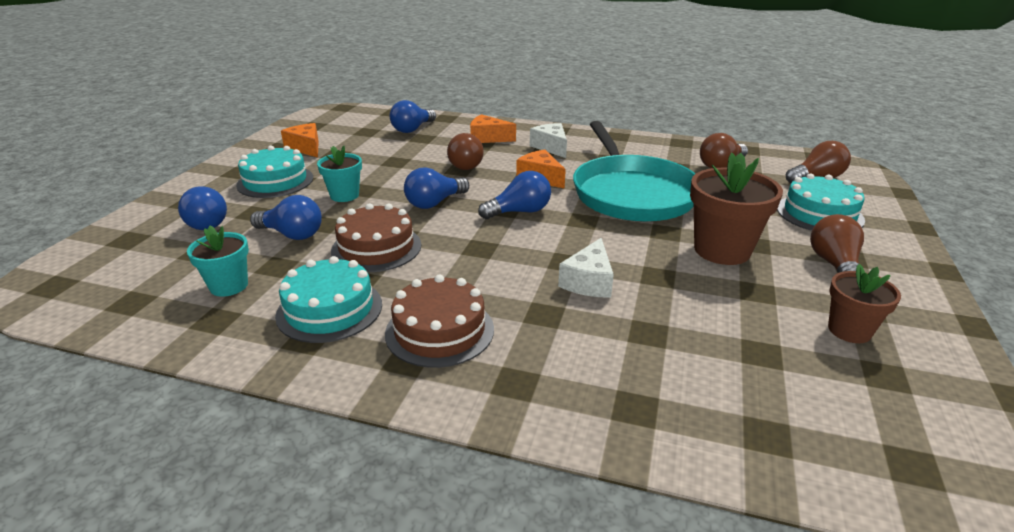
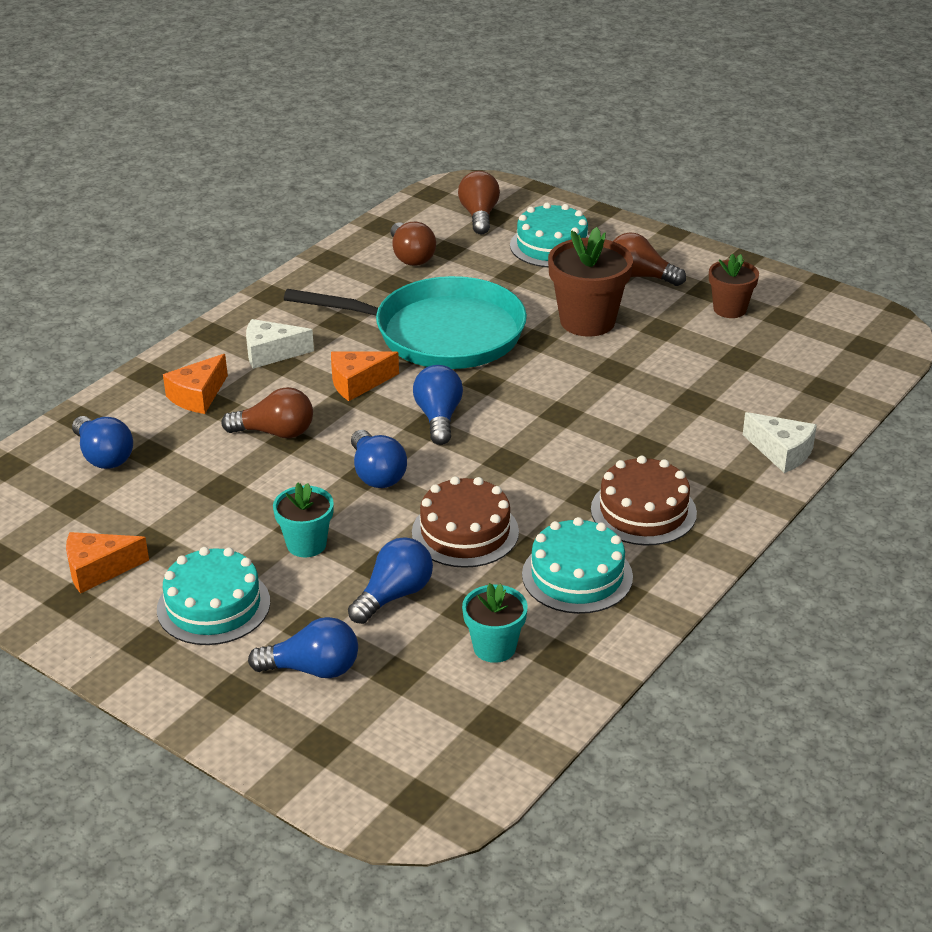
camera: 70 degrees left, 5 degrees up
white cheese [558,238,614,298] -> white cheese moved to [743,412,817,473]

